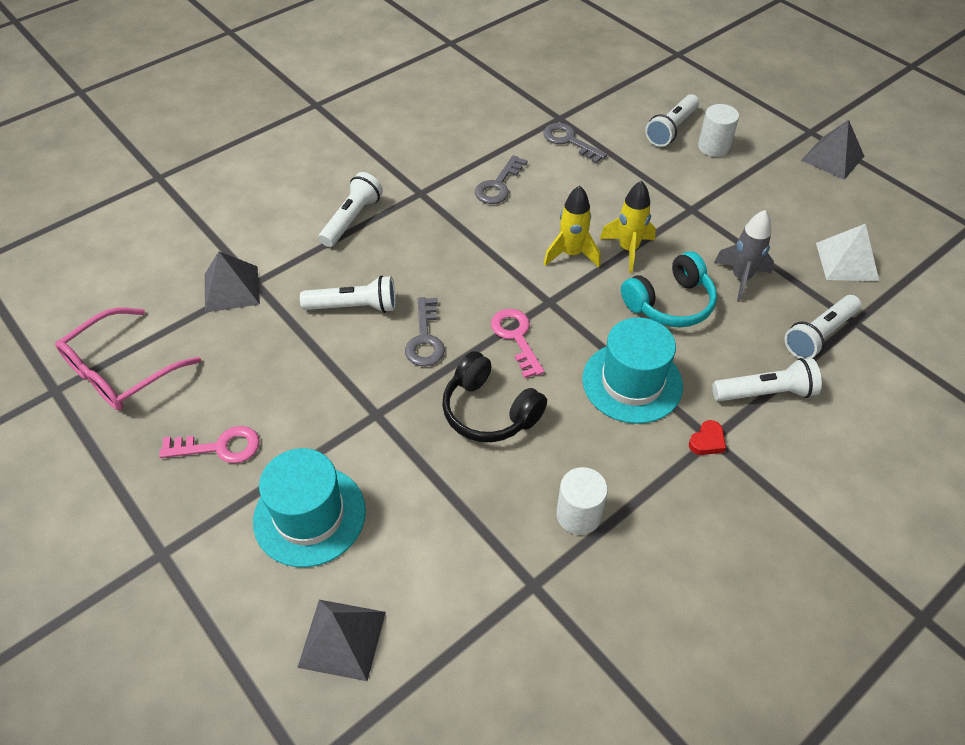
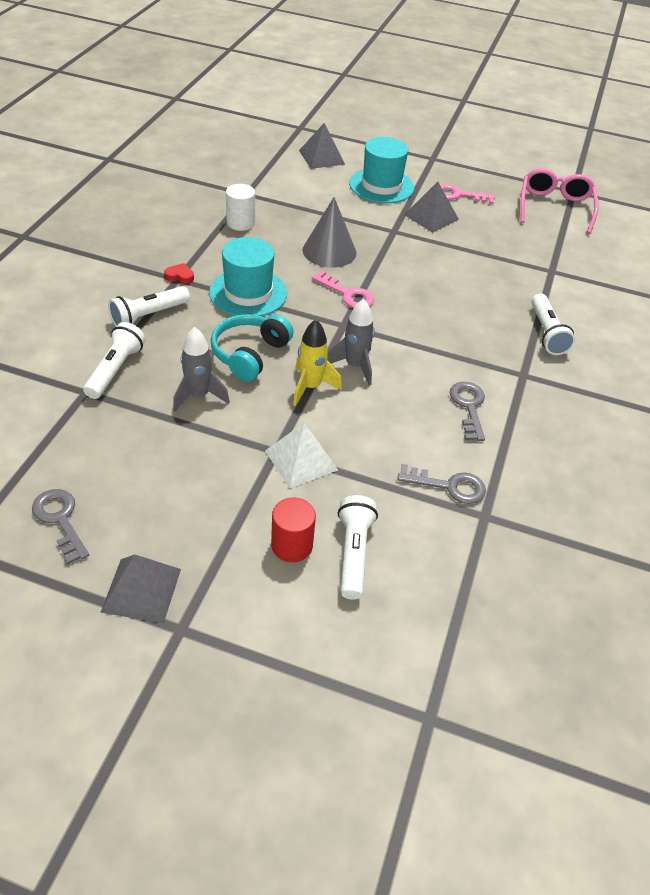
camera: 145 degrees right, 5 degrees down
pink key [159,426,260,463] -> pink key turned 45 degrees clockwise [440,184,495,204]
grey pyramid [205,251,260,313] -> grey pyramid moved to [404,182,459,233]
white flashlight [300,275,396,313] -> none
grey key [405,297,445,366] -> grey key moved to [32,489,89,565]
black headphones [442,351,547,442] -> grey cone [303,197,356,268]
yellow rocket [544,185,600,267] -> grey rocket [327,299,375,386]
red heart [689,420,726,455] -> red heart turned 90 degrees clockwise [164,263,194,284]
white cylinder [698,104,739,157] -> red cylinder [271,497,316,562]
white pyramid [816,224,879,281] -> white pyramid moved to [265,423,338,489]

